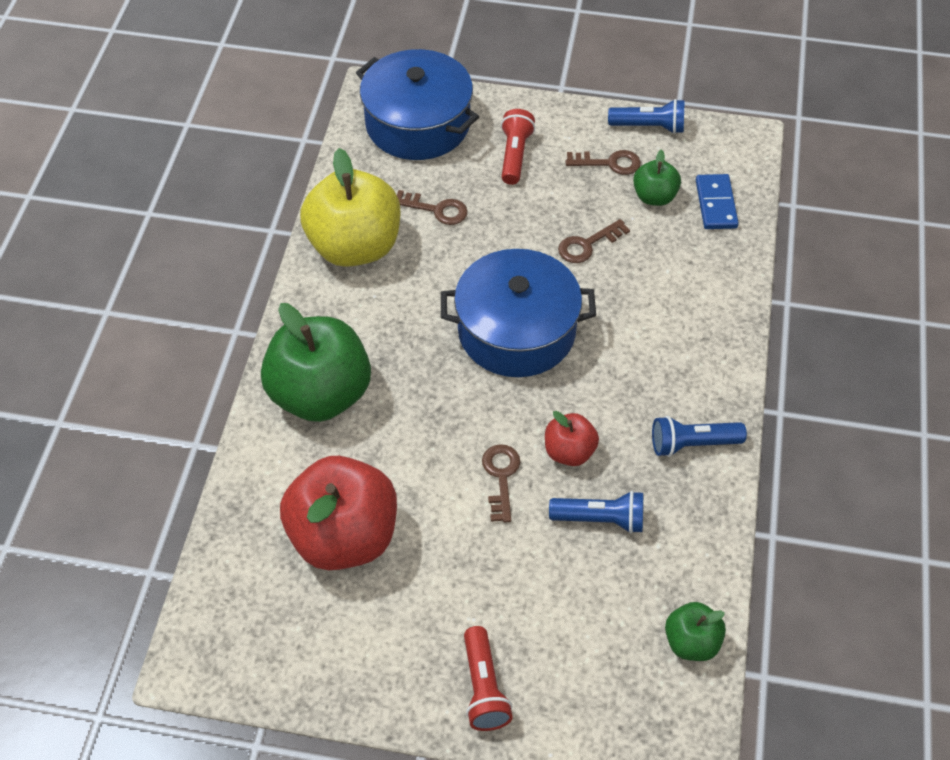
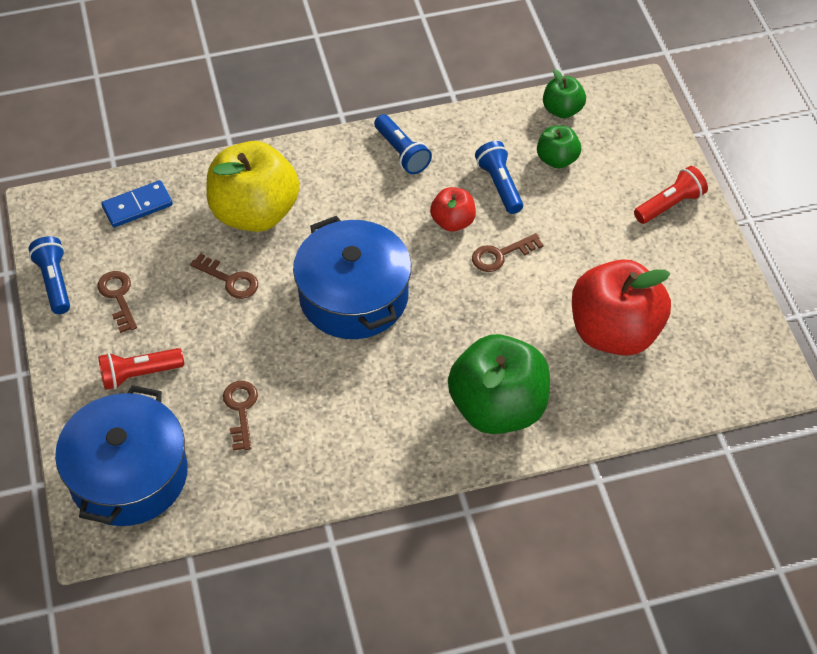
camera: 115 degrees left, 0 degrees up
yellow apple [300,148,400,267] -> yellow apple moved to [206,141,300,232]
green apple [633,150,681,206] -> green apple moved to [537,126,581,169]

